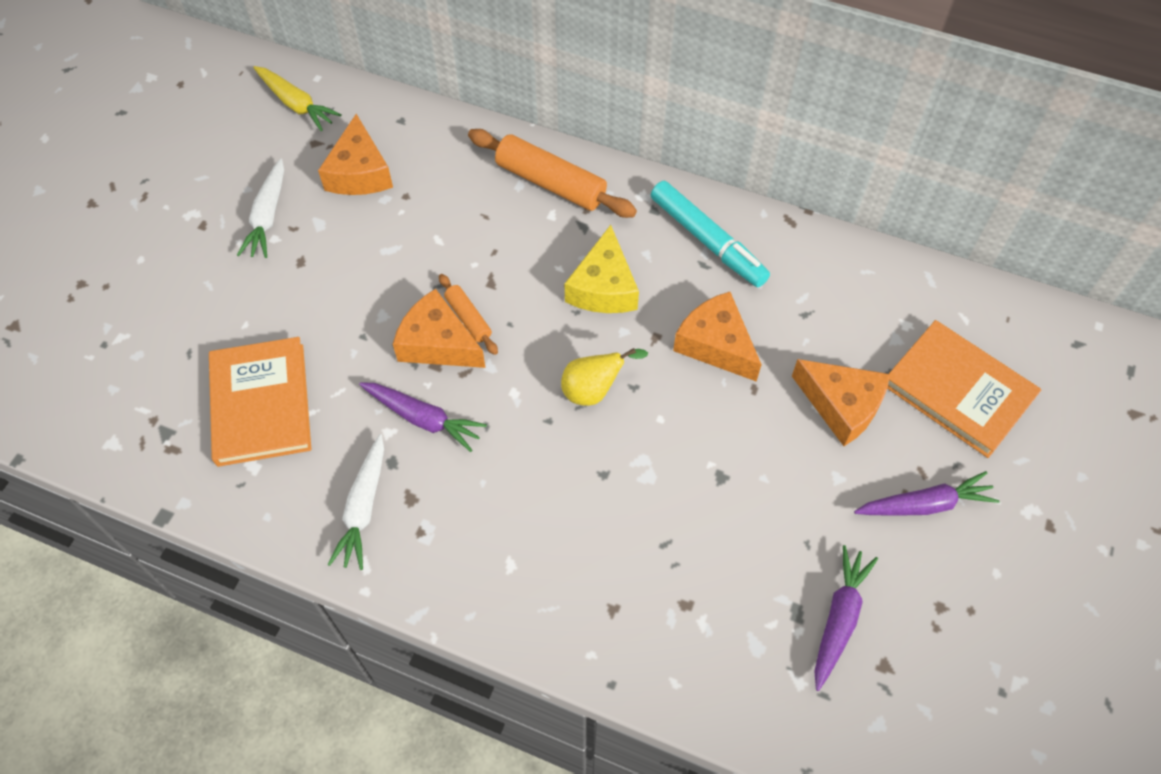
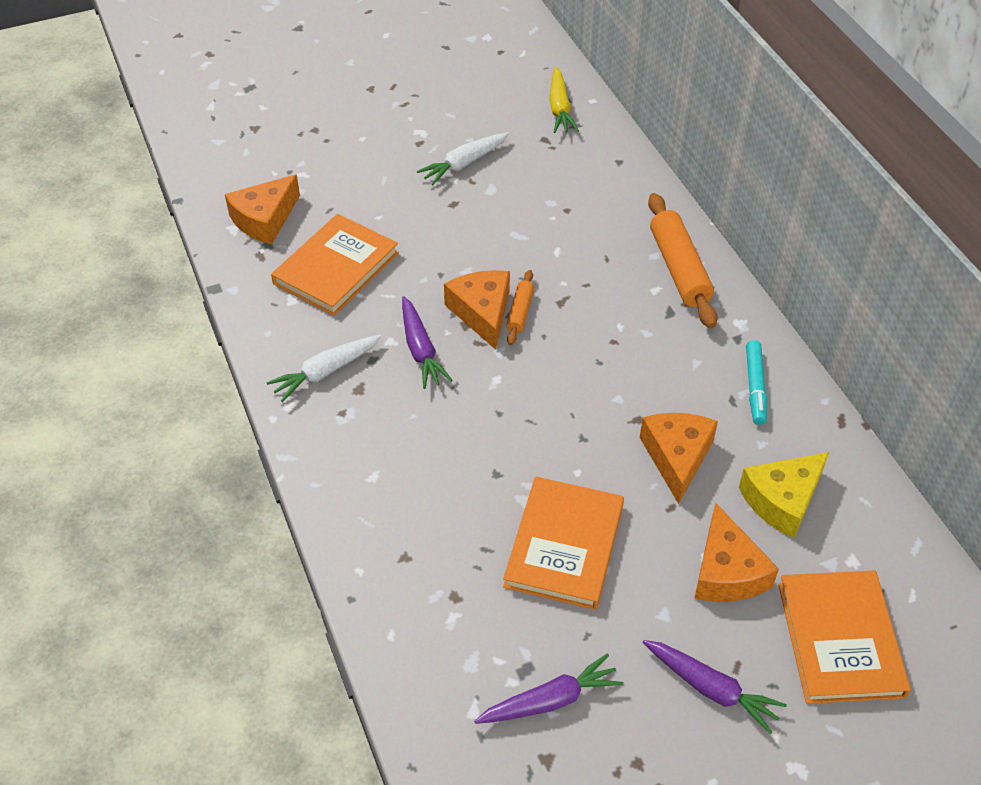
camera: 45 degrees right, 10 degrees down
orange cheese [318,114,393,195] -> orange cheese moved to [225,174,300,245]
yellow pear [561,348,648,406] -> none
yellow cheese [565,225,639,313] -> yellow cheese moved to [739,452,829,538]
turquoise marker [651,181,770,287] -> turquoise marker [746,340,767,425], size x0.66
none -> orange book [503,476,624,610]

